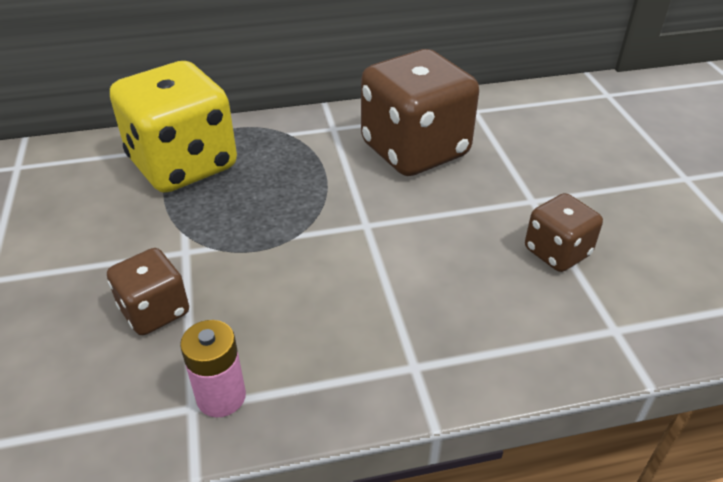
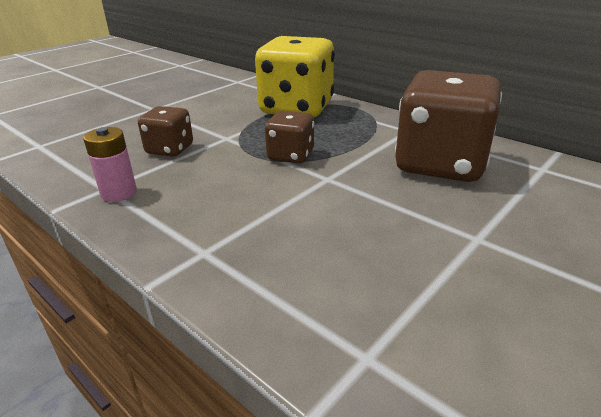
camera: 55 degrees right, 10 degrees down
brown dice [525,193,603,272] -> brown dice moved to [265,111,314,163]

